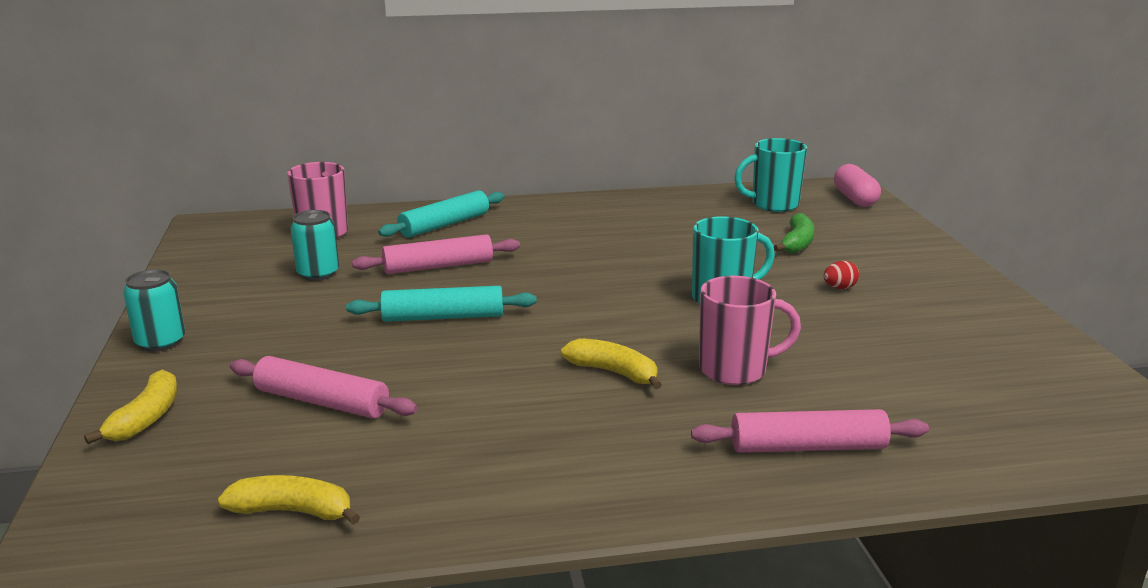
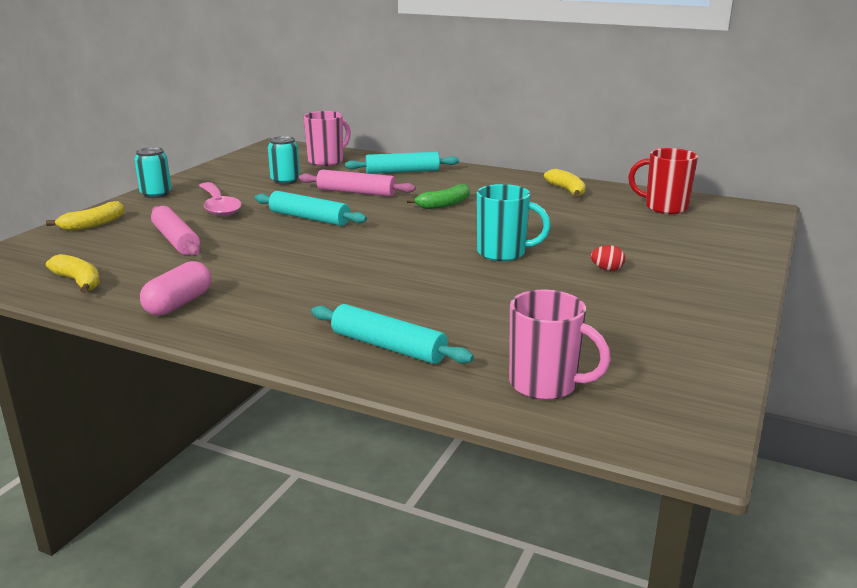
camera: 35 degrees right, 0 degrees up
yellow banana [561,338,662,389] -> yellow banana moved to [544,169,586,197]
pink rolling pin [691,409,929,453] -> turquoise rolling pin [311,304,474,364]
pink mug [699,276,801,385] -> pink mug moved to [509,290,611,400]
turquoise mug [734,138,807,212] -> red mug [628,148,698,214]
green banana [774,213,815,254] -> green banana moved to [407,184,470,209]
pink capsule [834,164,881,207] -> pink capsule moved to [140,261,211,316]
none -> pink spoon [199,182,242,217]

